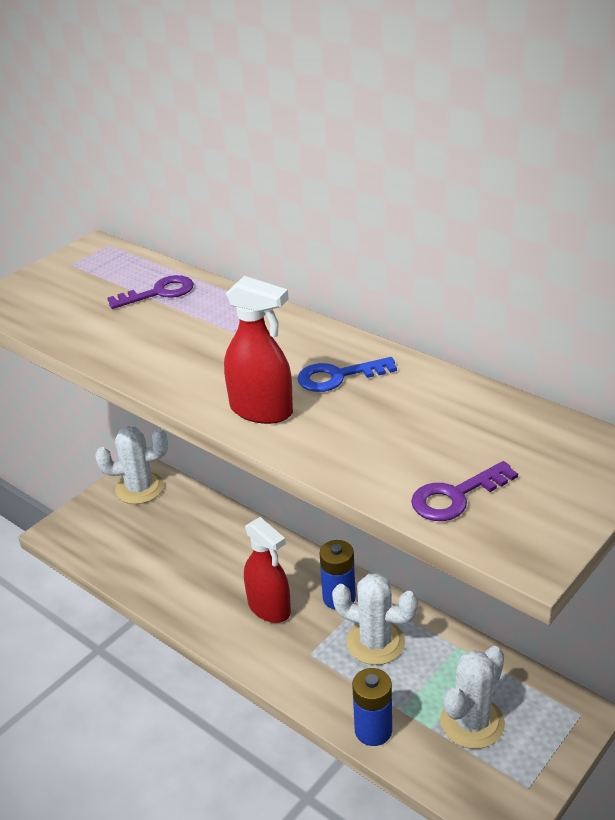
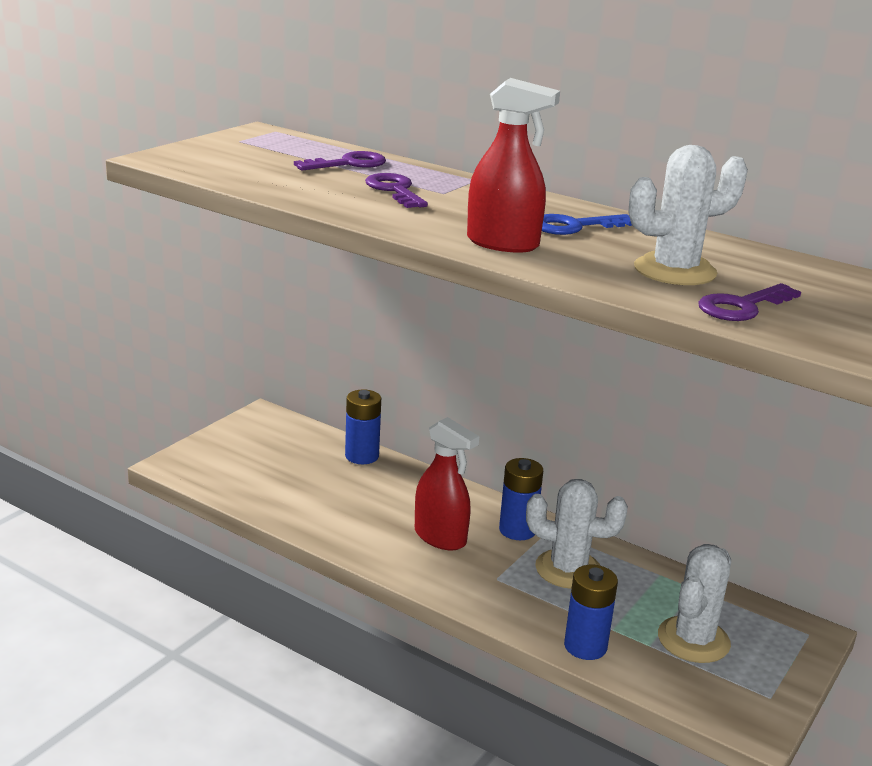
camera: 10 degrees left, 10 degrees down
white cactus [95,426,168,504] -> white cactus moved to [629,145,748,285]
none -> blue battery [345,389,381,464]
none -> purple key [365,173,428,208]

